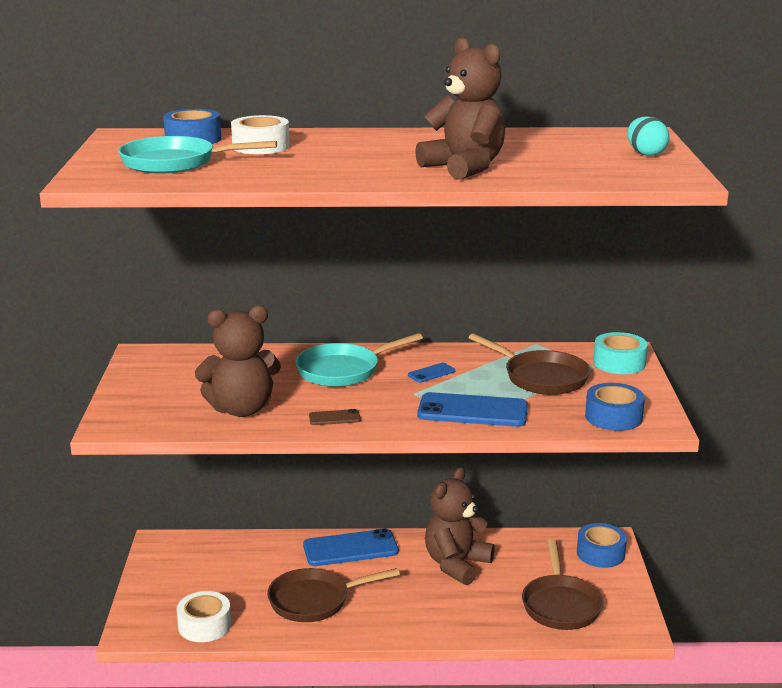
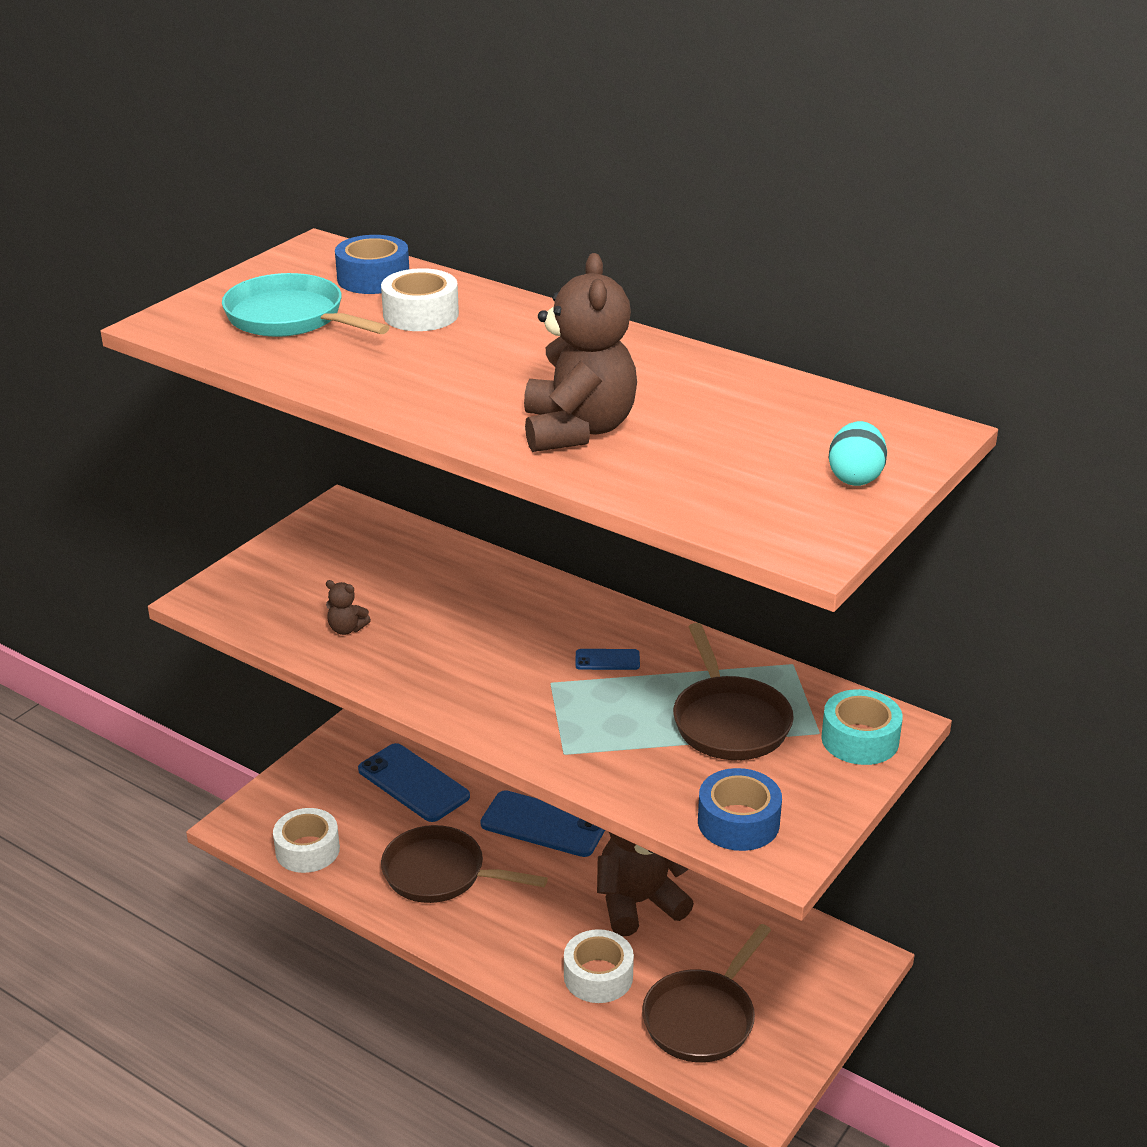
camera: 35 degrees right, 10 degrees up
brown teddy bear [195,305,281,417] -> brown teddy bear [326,580,371,635], size x0.42
turquoise pan [295,333,423,387] -> none
brown phone [309,409,361,425] -> none
blue phone [417,392,528,427] -> blue phone moved to [358,743,470,822]
blue tape [577,523,627,568] -> none
none -> white tape [564,929,634,1003]

